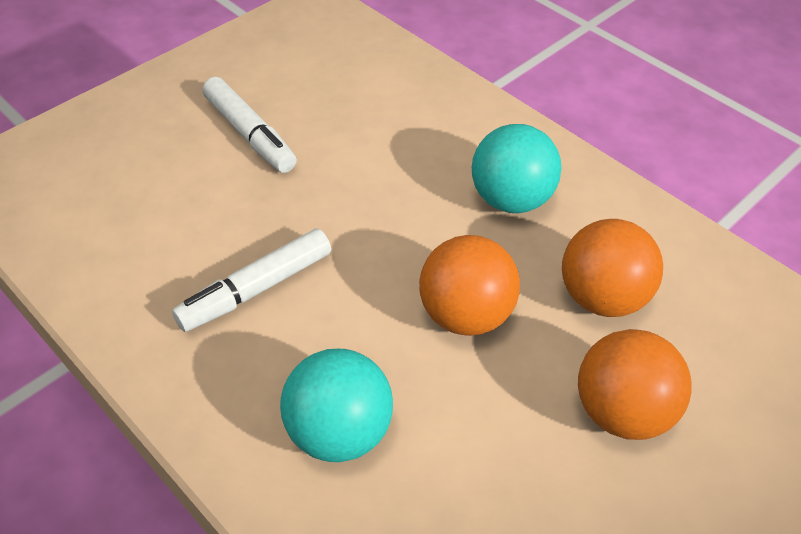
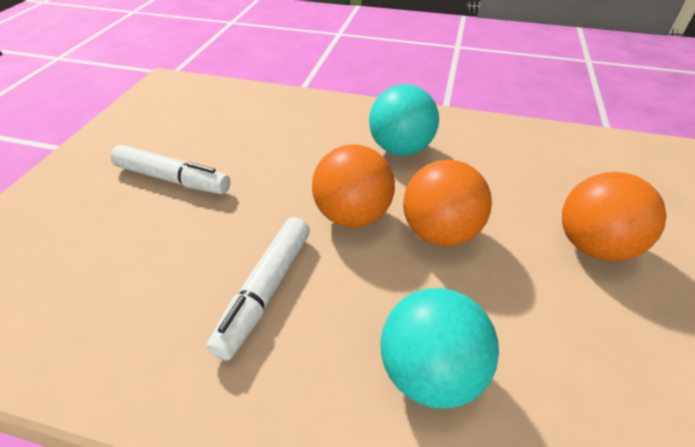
camera: 30 degrees left, 5 degrees down
orange ball [562,219,663,317] -> orange ball moved to [312,144,395,228]

